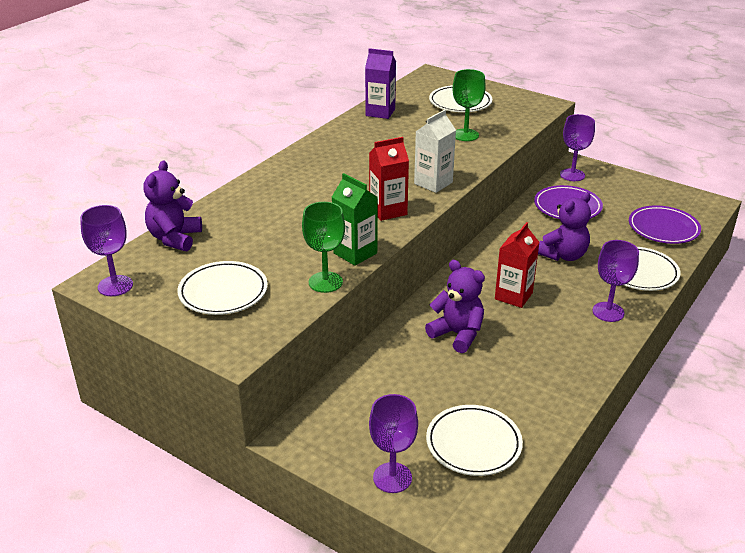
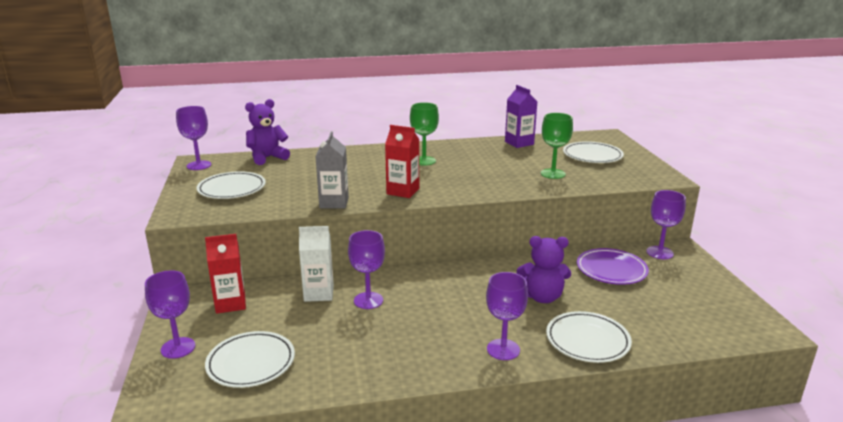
camera: 45 degrees right, 10 degrees down
green goblet [302,202,345,293] -> green goblet moved to [410,102,439,166]
green carton [332,173,378,266] -> grey carton [315,131,349,208]
white carton [414,110,456,193] -> white carton moved to [299,226,334,302]
purple teddy bear [425,260,485,353] -> purple goblet [348,230,385,309]
red carton [495,222,540,308] -> red carton moved to [205,234,246,314]
purple plate [629,205,701,244] -> none

